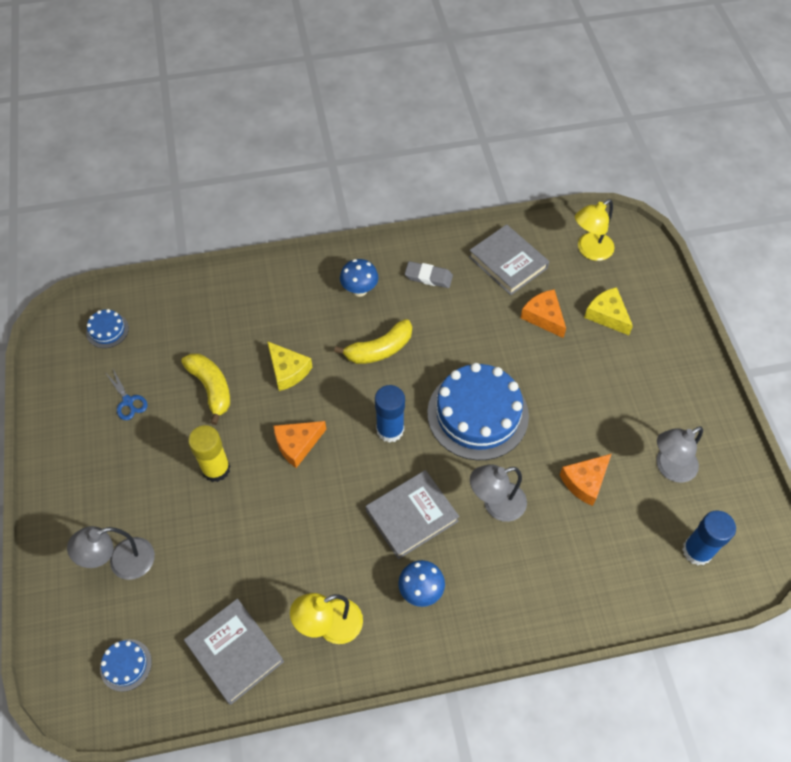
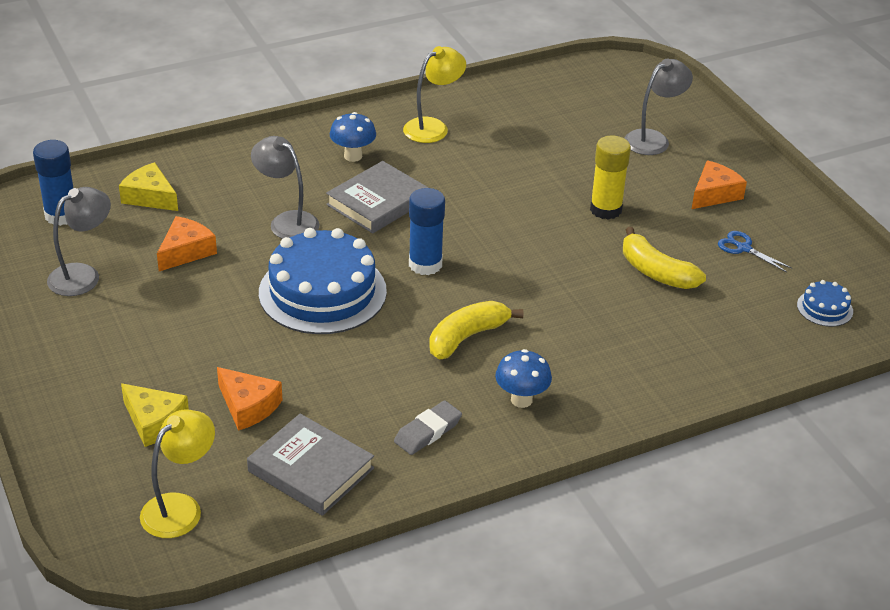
camera: 165 degrees right, 20 degrees down
blue cake [100,639,152,692] -> none
grey book [184,599,284,705] -> none
yellow cheese [267,341,312,391] -> yellow cheese moved to [119,162,178,211]
orange cheese [274,421,326,468] -> orange cheese moved to [692,160,747,209]
grey eraser [405,261,453,288] -> grey eraser turned 45 degrees counterclockwise [394,400,462,455]
grey lamp [470,465,527,522] -> grey lamp turned 105 degrees counterclockwise [251,136,319,239]

